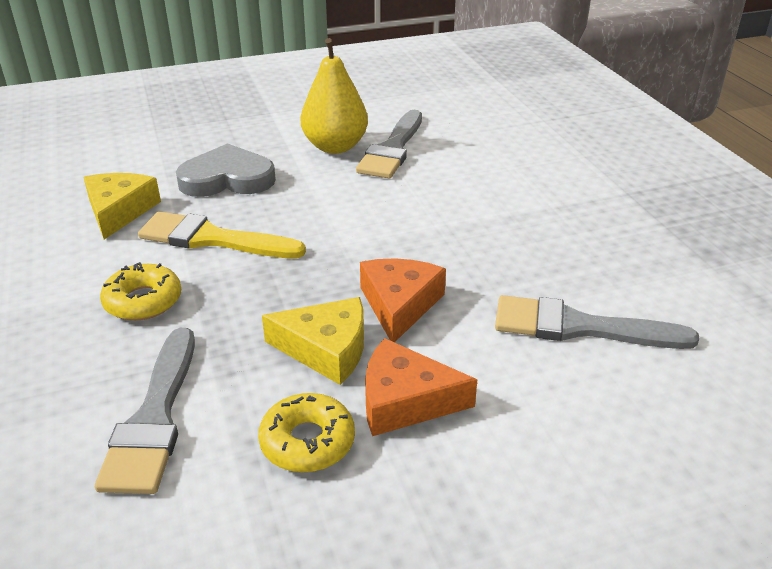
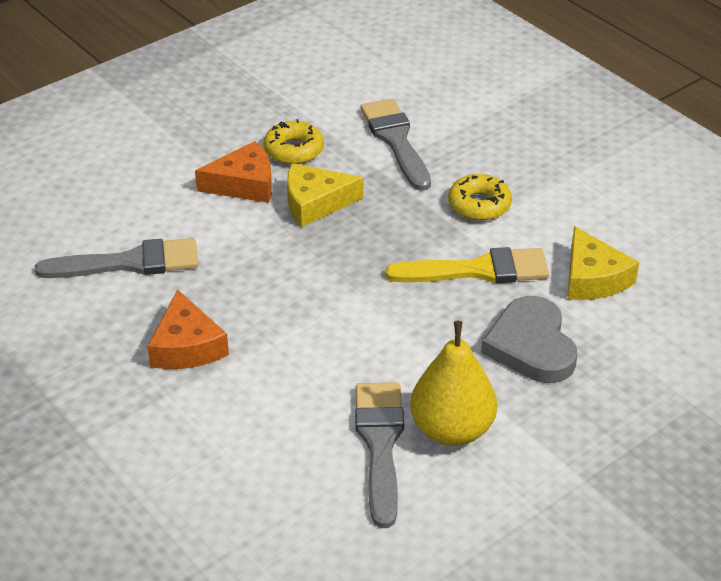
camera: 160 degrees right, 5 degrees up
grey heart [176,143,276,197] -> grey heart turned 105 degrees clockwise [481,296,578,383]
orange cheese [360,258,446,342] -> orange cheese moved to [147,290,229,369]

